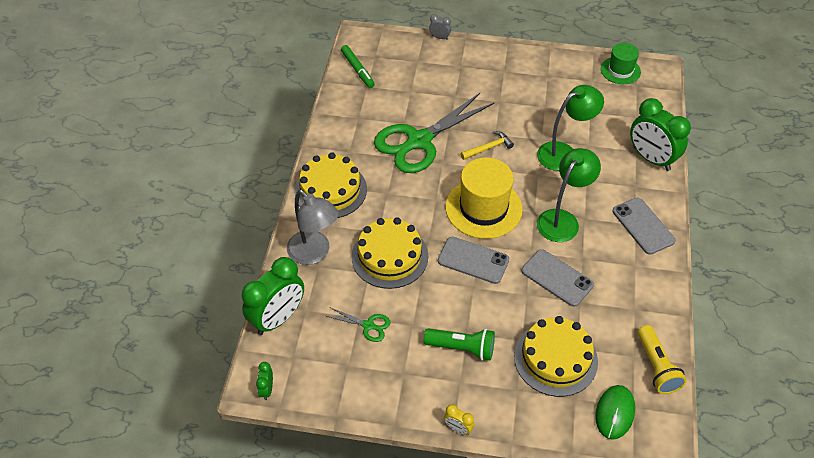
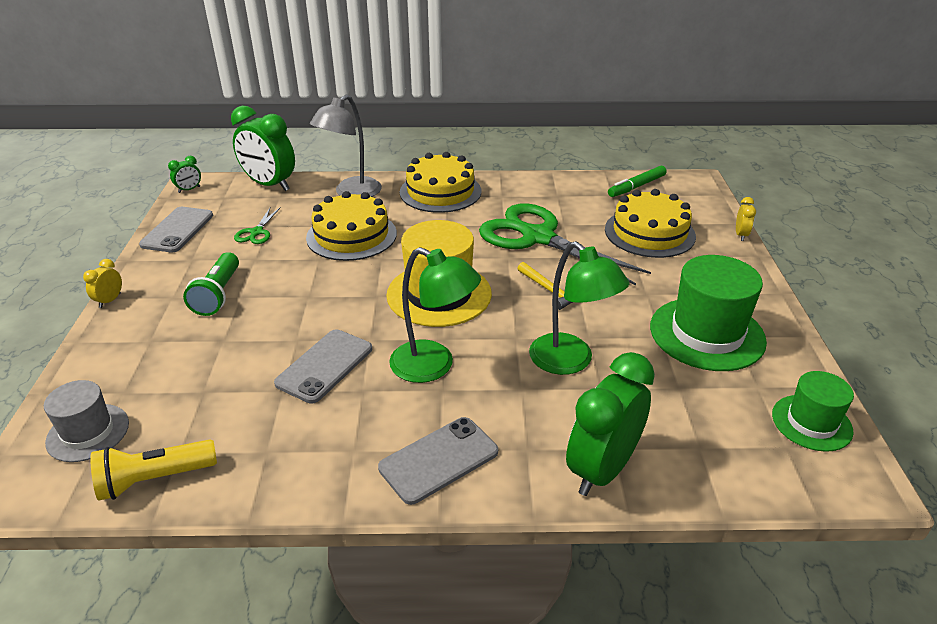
camera: 80 degrees right, 15 degrees down
green clock [256,362,273,400] -> green clock turned 150 degrees clockwise [168,156,201,193]
grey clock [429,14,451,40] -> yellow clock [736,197,756,241]
grey phone [438,237,509,284] -> grey phone moved to [139,207,213,252]
yellow cake [514,316,598,397] -> yellow cake moved to [605,189,696,258]
green mouse [595,385,635,440] -> grey hat [44,380,129,462]
none -> green hat [650,255,767,371]

